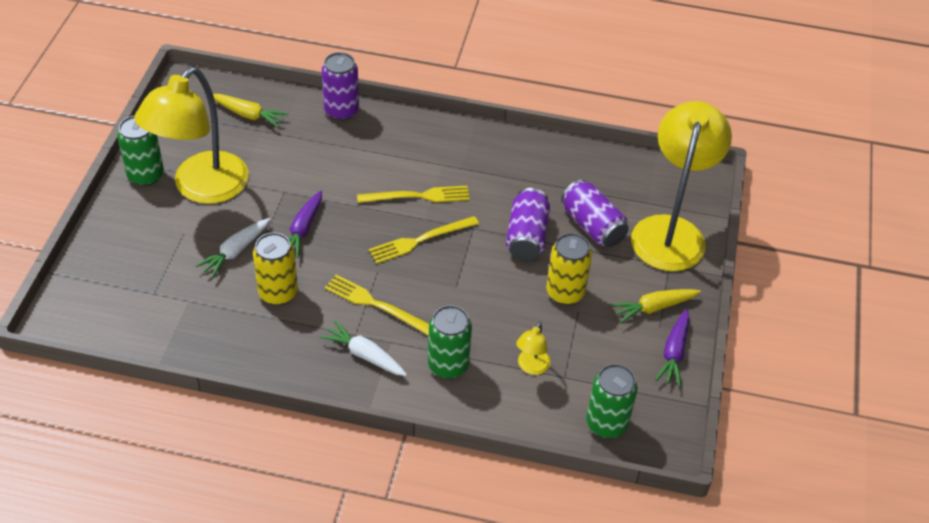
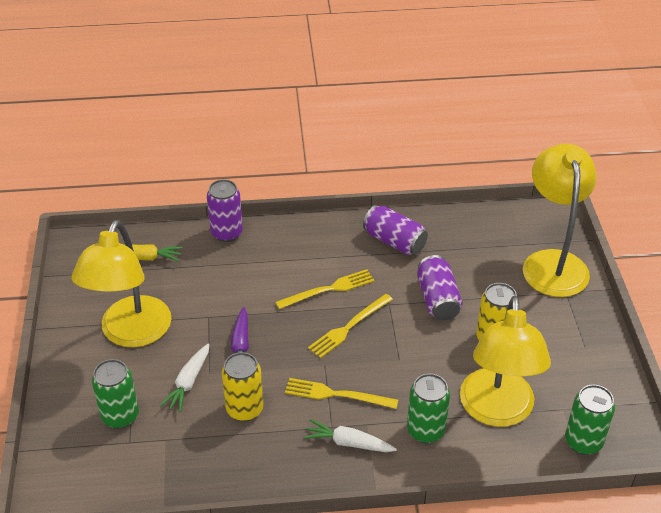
camera: 15 degrees left, 5 degrees down
green can [117,116,164,186] -> green can moved to [92,359,139,429]
yellow lamp [516,322,551,375] -> yellow lamp [460,296,551,427], size x2.48
purple can [561,180,629,247] -> purple can moved to [363,205,428,255]
yellow carrot [611,289,701,323] -> none
purple carrot [655,309,690,387] -> none

